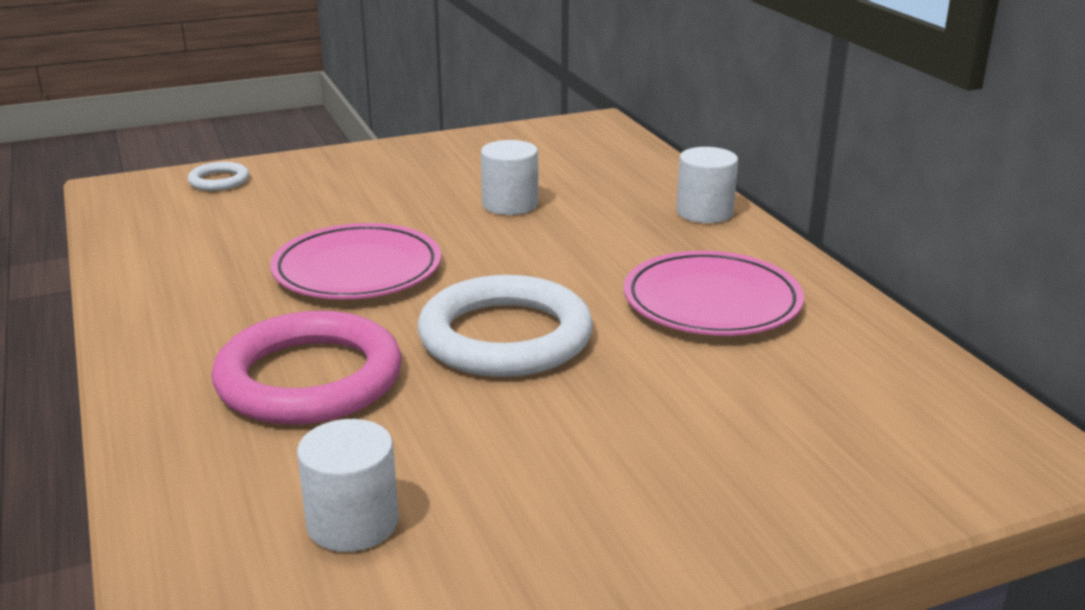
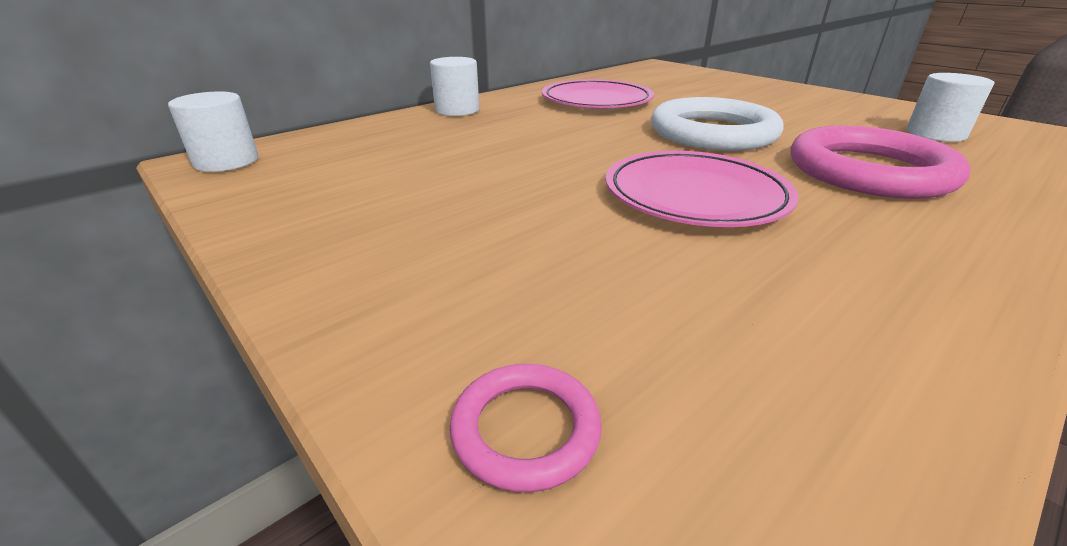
camera: 110 degrees left, 5 degrees up
white ring [188,162,249,191] -> pink ring [450,364,602,492]
white cylinder [481,140,538,215] -> white cylinder moved to [168,91,258,172]

